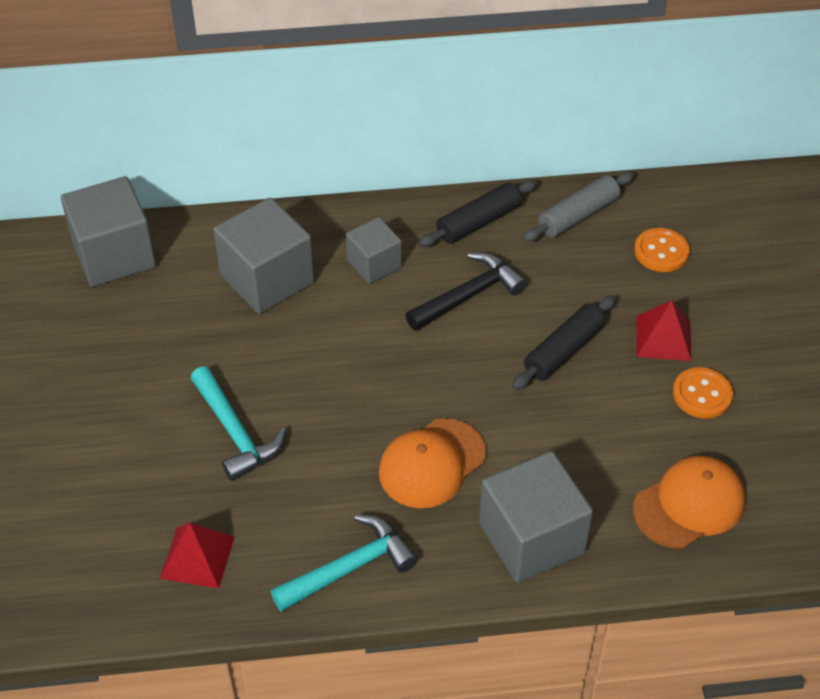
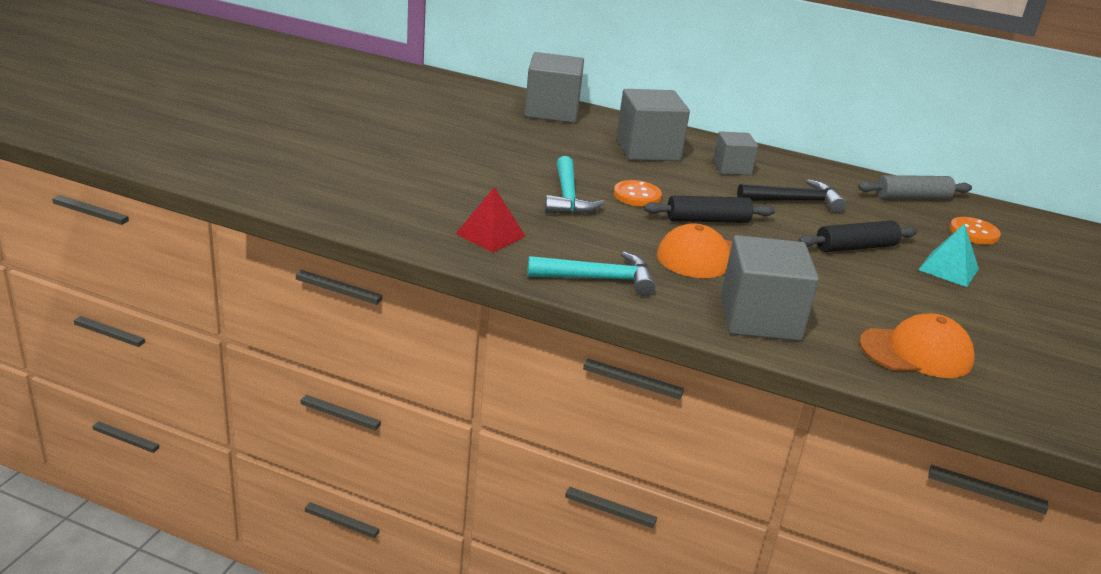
camera: 25 degrees right, 20 degrees down
black rolling pin [419,179,537,247] -> black rolling pin moved to [644,196,775,223]
red pyramid [636,300,691,361] -> turquoise pyramid [918,224,979,287]
orange button [673,367,733,418] -> orange button moved to [614,180,662,207]

